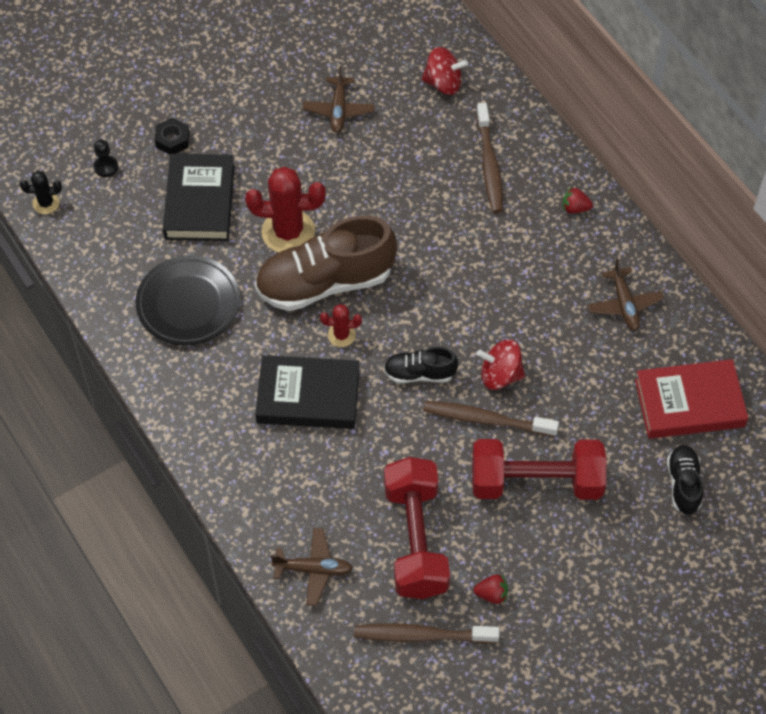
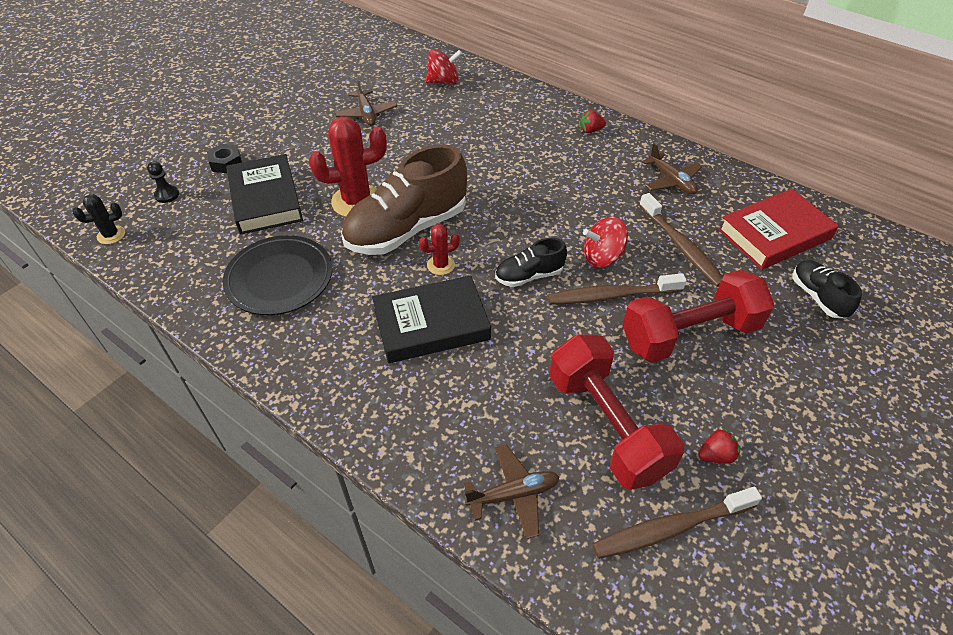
camera: 20 degrees left, 10 degrees down
brown toothbrush [476,103,503,213] -> brown toothbrush moved to [639,193,723,287]

